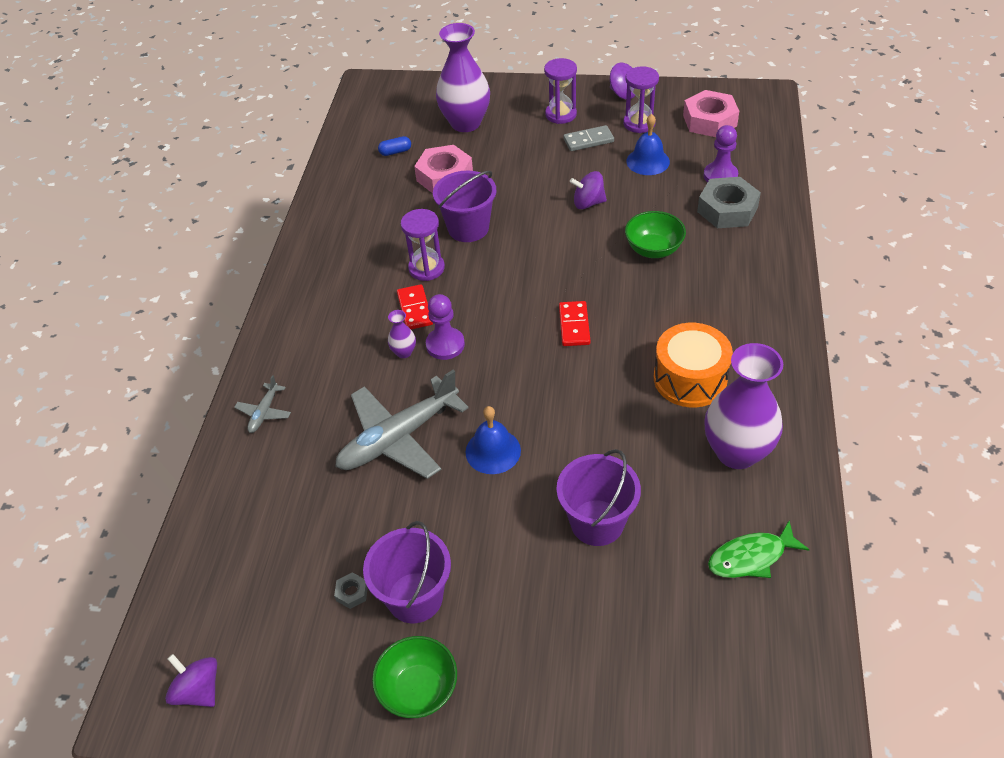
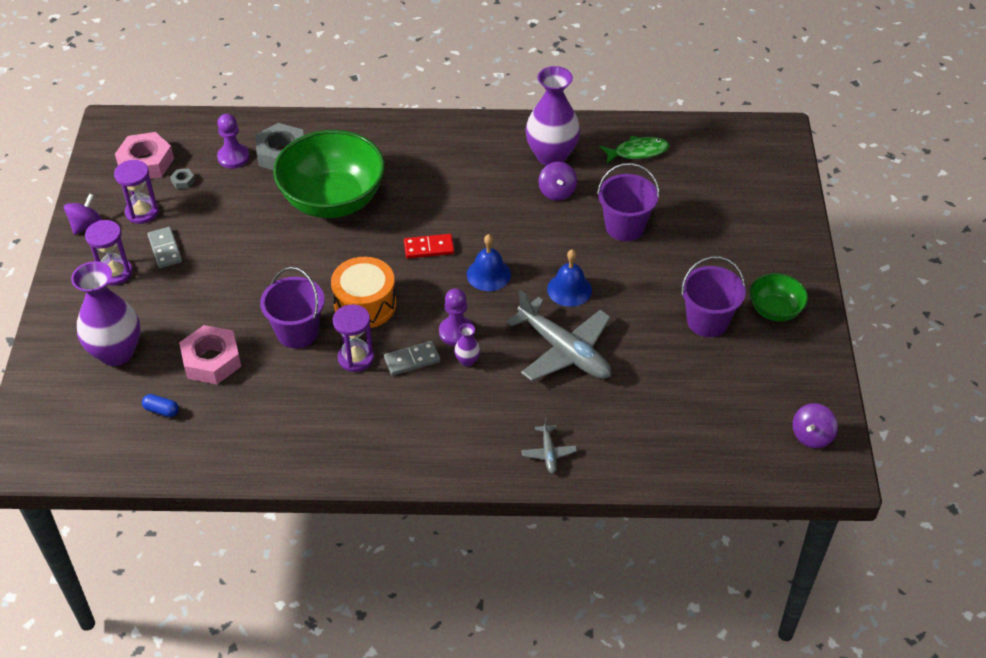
camera: 100 degrees left, 0 degrees up
grey plane [234,375,291,433] -> grey plane turned 75 degrees clockwise [521,418,577,474]
grey nut [334,572,368,609] -> grey nut moved to [170,169,195,189]
blue capsule [378,136,411,156] -> blue capsule turned 45 degrees counterclockwise [142,394,179,417]
red domino [397,284,433,329] -> grey domino [384,341,440,376]
purple spinning top [570,171,607,209] -> purple spinning top moved to [539,162,577,201]
green bowl [625,211,686,258] -> green bowl [273,130,385,218], size x2.03
blue bell [626,114,670,175] -> blue bell moved to [467,234,511,291]
orange drum [654,323,733,407] -> orange drum moved to [331,257,396,328]
green fish [708,521,810,578] -> green fish turned 75 degrees counterclockwise [600,136,669,163]

